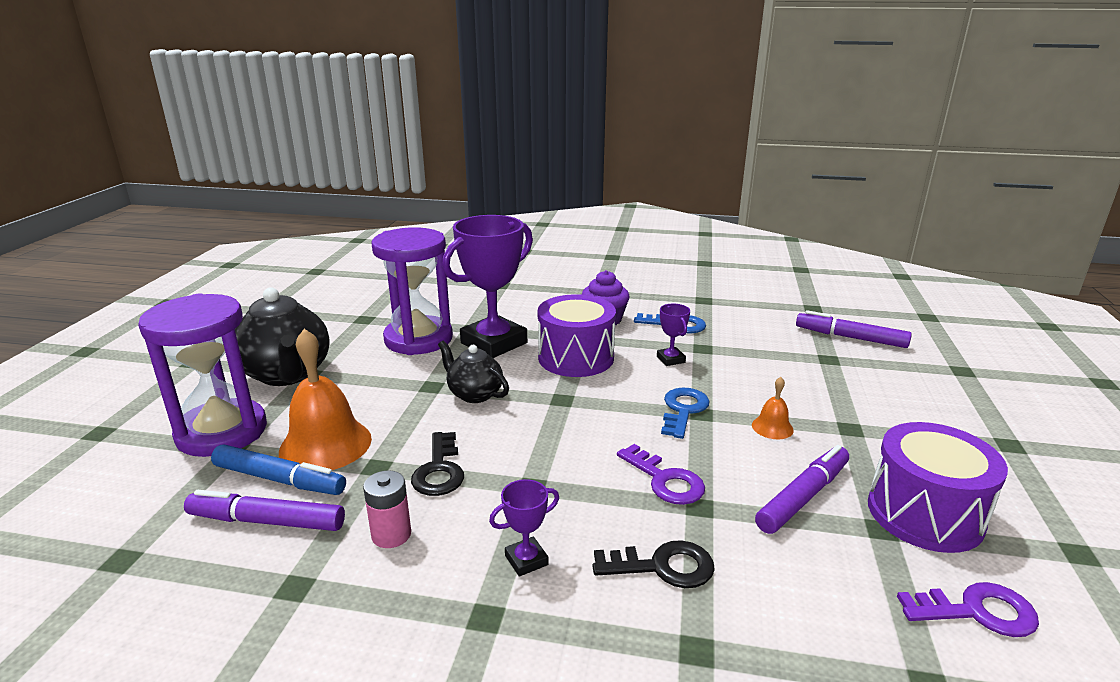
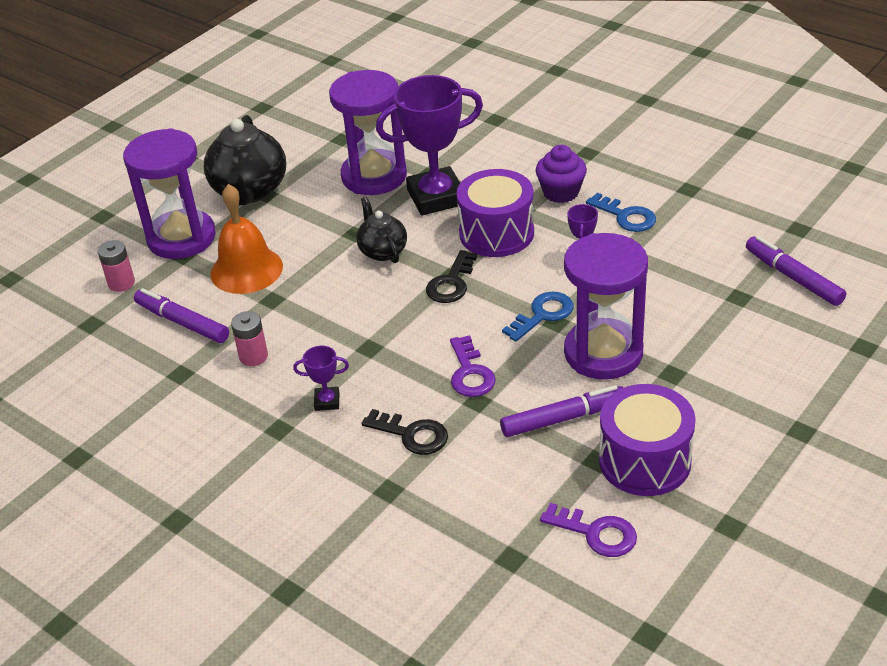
camera: 30 degrees right, 15 degrees up
blue marker [211,445,346,495] -> none
black key [411,432,464,496] -> black key moved to [426,250,478,303]
orange bell [752,377,794,439] -> purple hourglass [564,233,648,380]
none -> pink battery [98,240,135,292]

